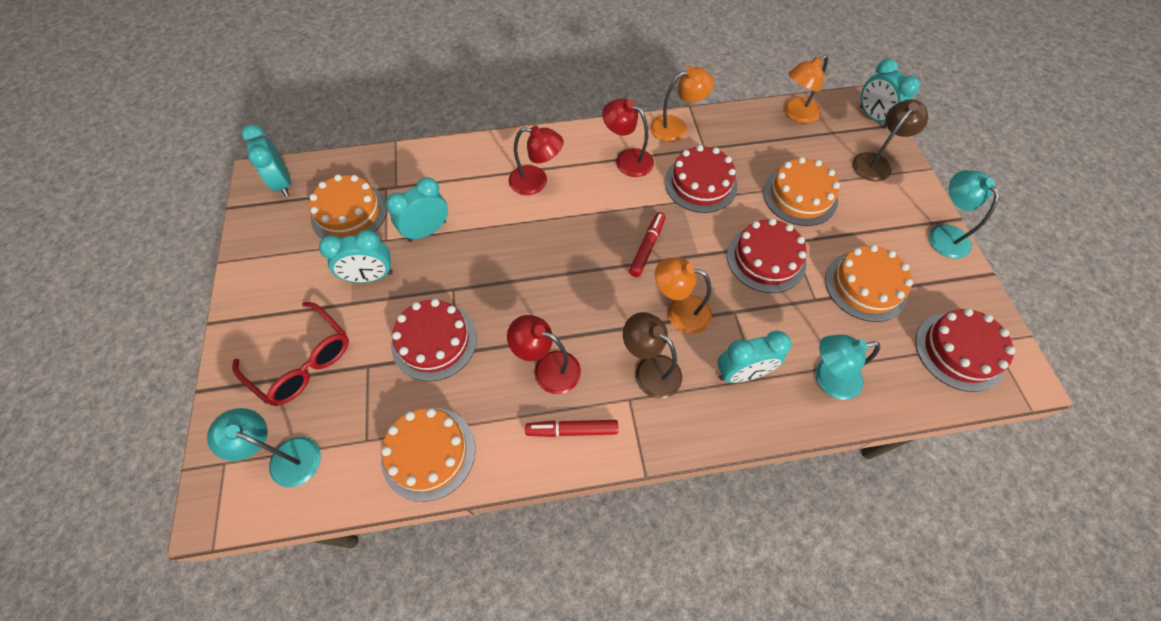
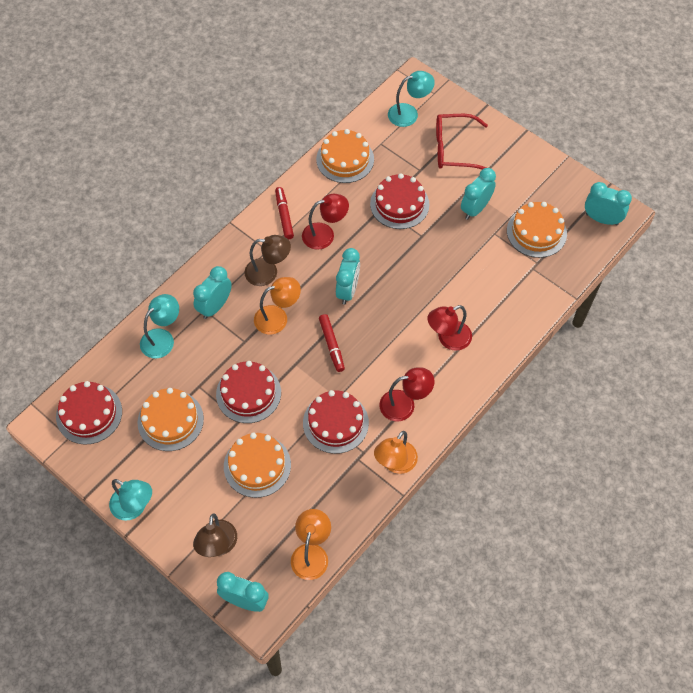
camera: 140 degrees right, 0 degrees up
turquoise clock [386,177,448,242] -> turquoise clock moved to [336,248,360,305]
red marker [525,420,618,437] -> red marker turned 60 degrees counterclockwise [275,187,294,239]

